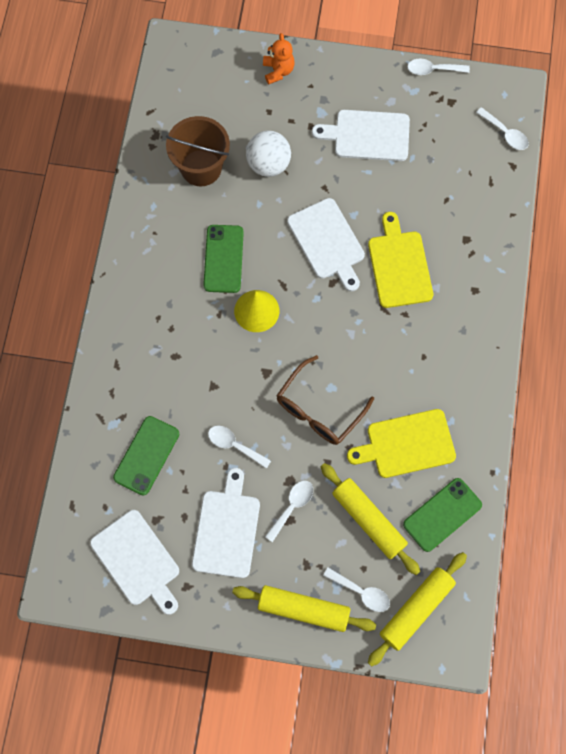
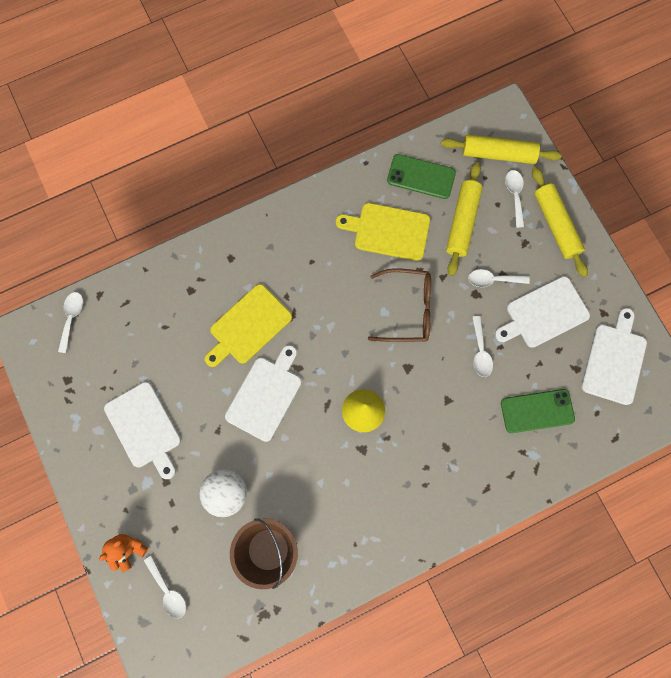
camera: 125 degrees left, 5 degrees up
green phone [203,225,244,293] -> none
yellow cutting board [347,409,456,478] -> yellow cutting board turned 150 degrees clockwise [336,203,430,261]
white spoon [407,58,470,75] -> white spoon moved to [144,555,186,618]

